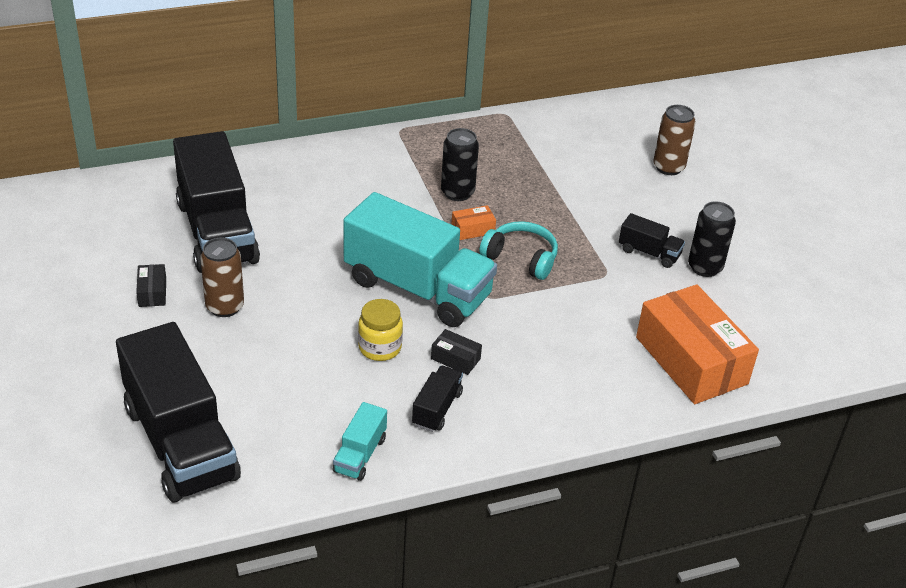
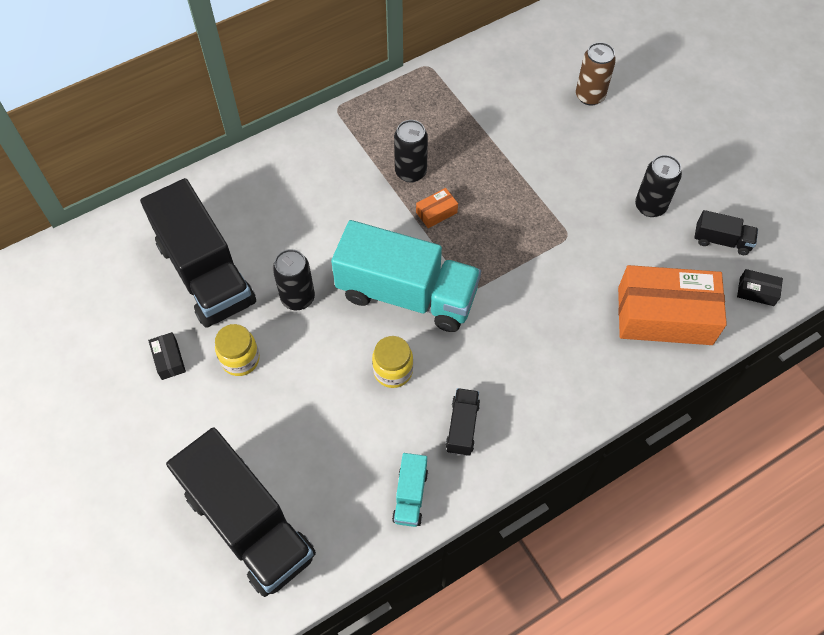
camera: 10 degrees left, 20 degrees up
brown can [200,238,244,317] -> yellow jar [215,324,260,376]
black box [431,329,482,375] -> black box moved to [737,269,783,306]
turquoise headphones [479,221,558,280] -> none
black truck [619,213,685,268] -> black truck moved to [694,210,758,255]
orange box [636,285,759,404] -> orange box turned 45 degrees counterclockwise [618,265,727,345]
none -> black can [273,249,315,310]

